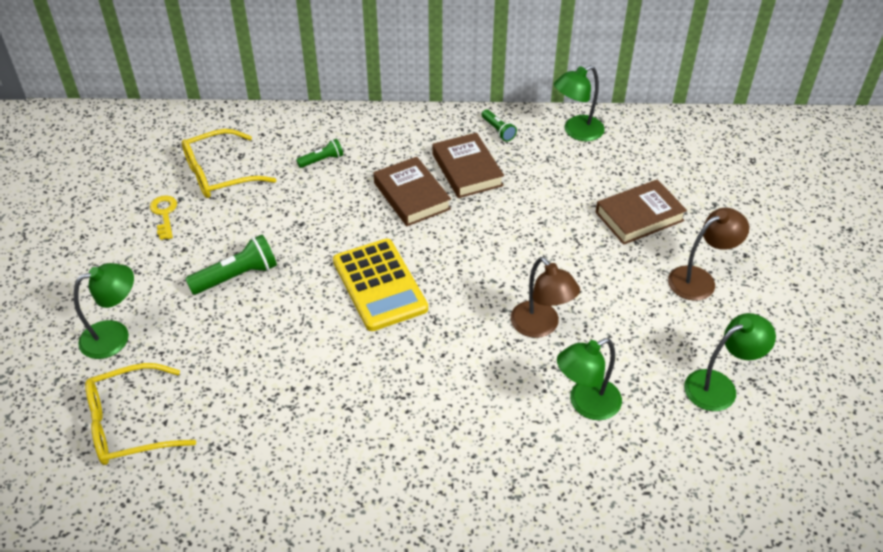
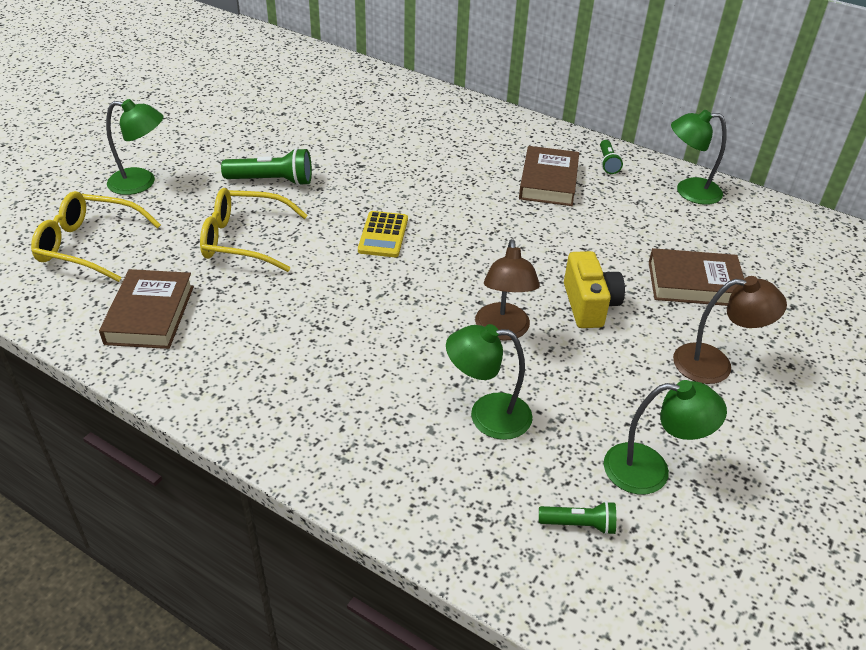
camera: 30 degrees right, 5 degrees down
yellow key [150,195,177,240] -> none
yellow glasses [182,129,277,198] -> yellow glasses moved to [200,188,308,272]
green flashlight [296,139,343,168] -> green flashlight moved to [539,501,616,535]
yellow calculator [333,238,428,331] -> yellow calculator [358,211,408,257], size x0.60
brown book [373,157,451,226] -> brown book moved to [99,269,194,349]
none -> yellow camera [564,251,625,328]

